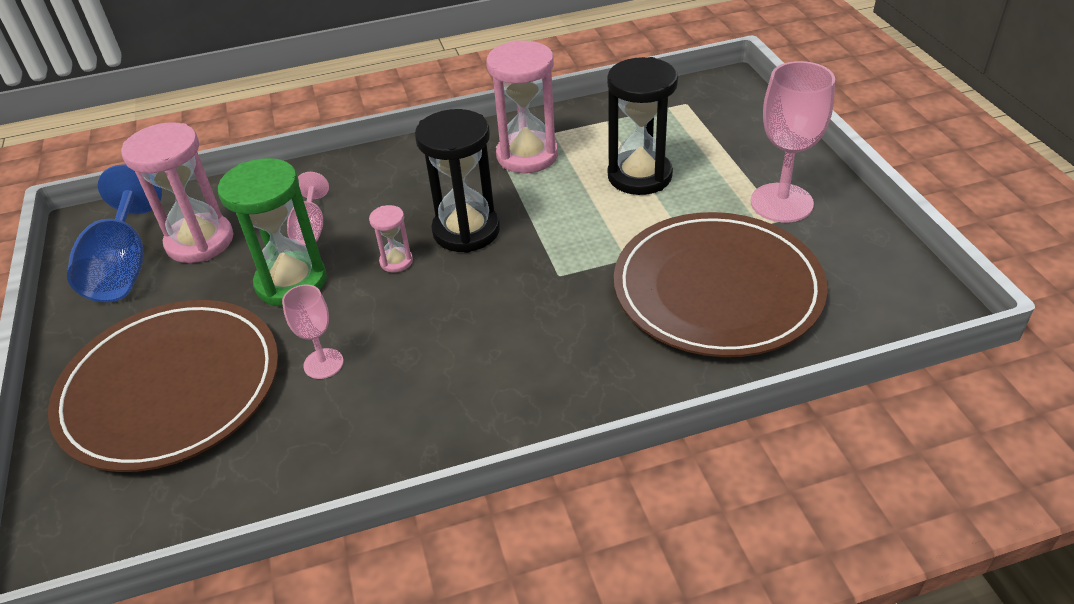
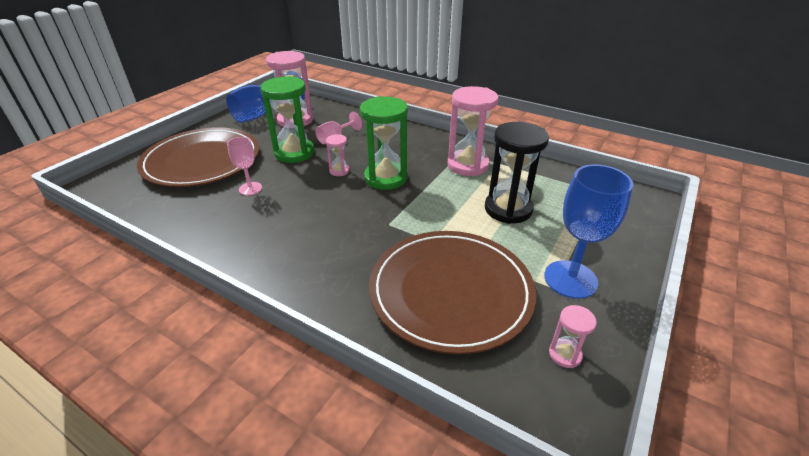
camera: 45 degrees right, 5 degrees down
black hourglass [415,109,500,253] -> green hourglass [360,96,408,190]
pink goblet [751,61,835,223] -> blue goblet [544,164,633,299]
none -> pink hourglass [549,305,597,368]

